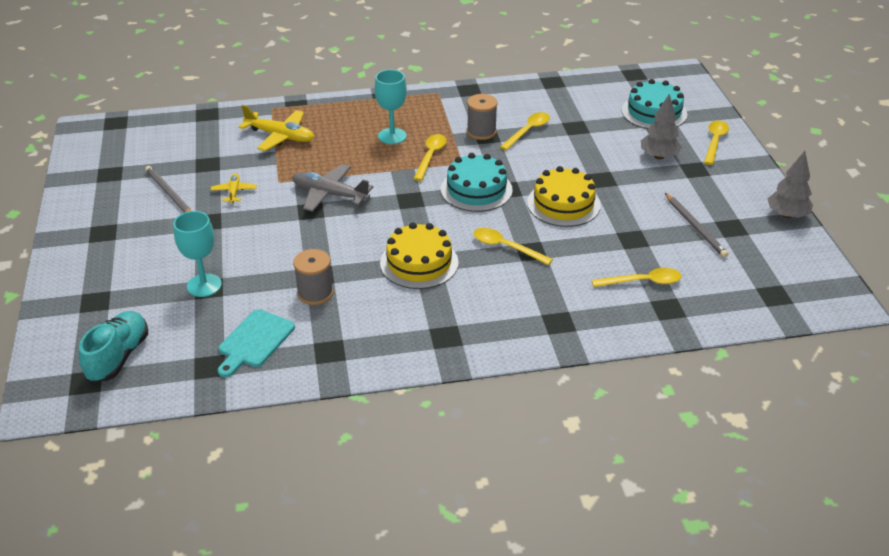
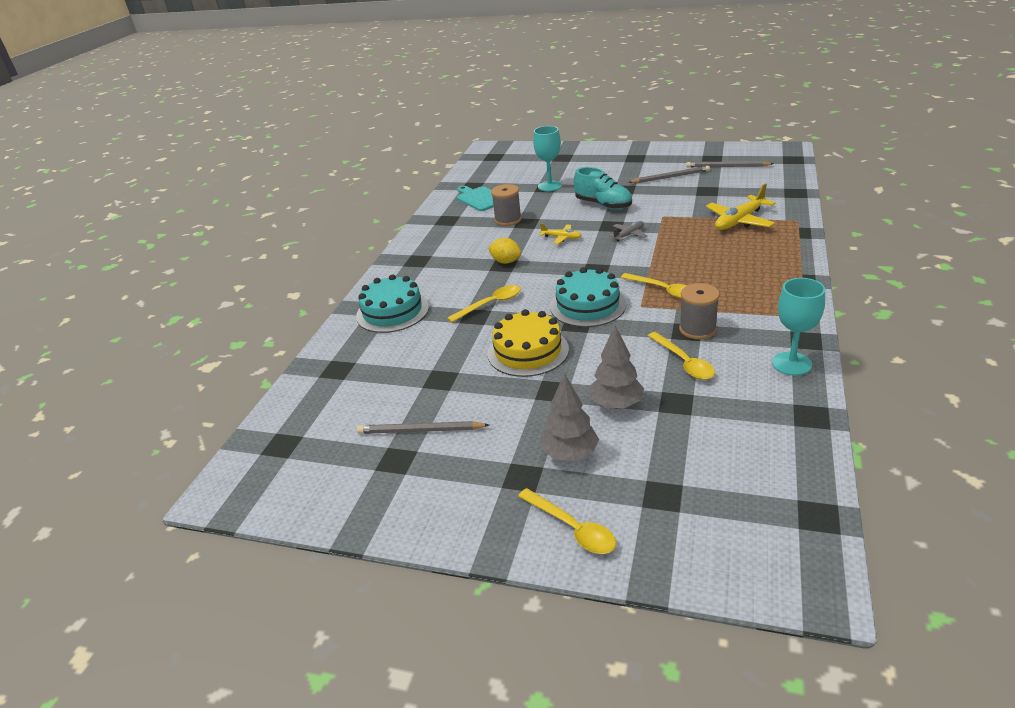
camera: 120 degrees right, 5 degrees down
turquoise shoe [79,311,148,383] -> turquoise shoe moved to [574,167,632,210]
yellow plane [211,173,257,203] -> yellow plane moved to [540,223,582,244]
grey plane [292,164,373,212] -> grey plane [609,221,647,242], size x0.56
turquoise goblet [375,70,407,144] -> turquoise goblet moved to [772,278,825,376]
yellow cake [380,222,459,289] -> yellow lemon [488,238,521,264]
yellow spoon [592,268,681,287] -> none
turquoise cake [622,79,687,129] -> turquoise cake moved to [356,274,429,333]
grey tree [768,151,813,219] -> grey tree moved to [589,326,644,409]
none -> grey pencil [686,161,774,168]

